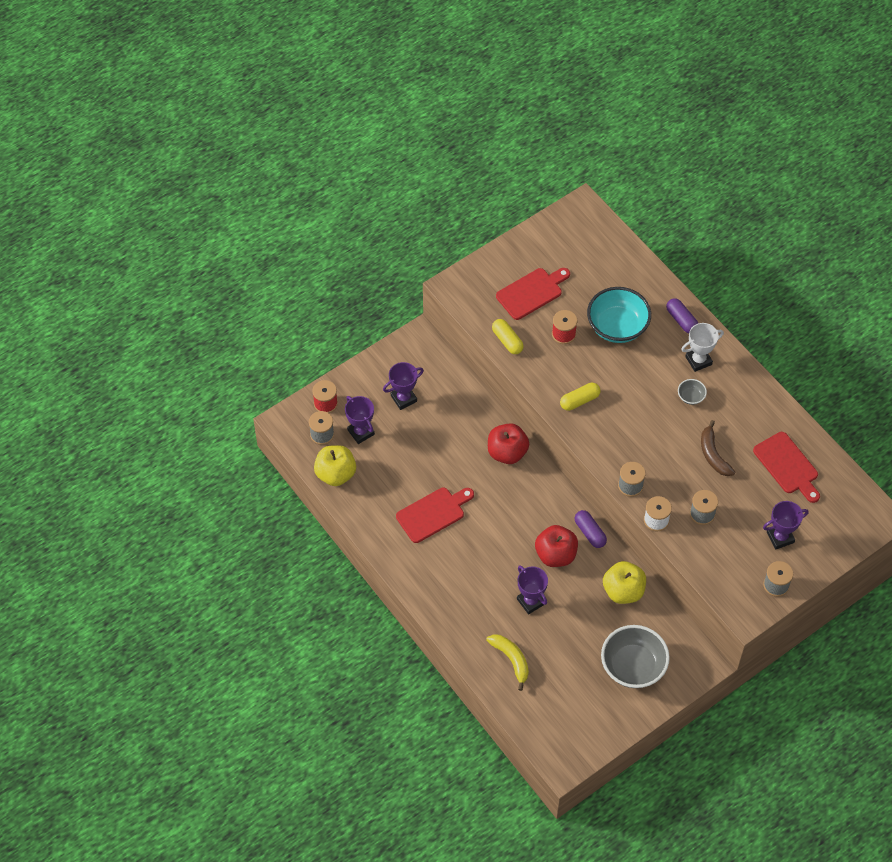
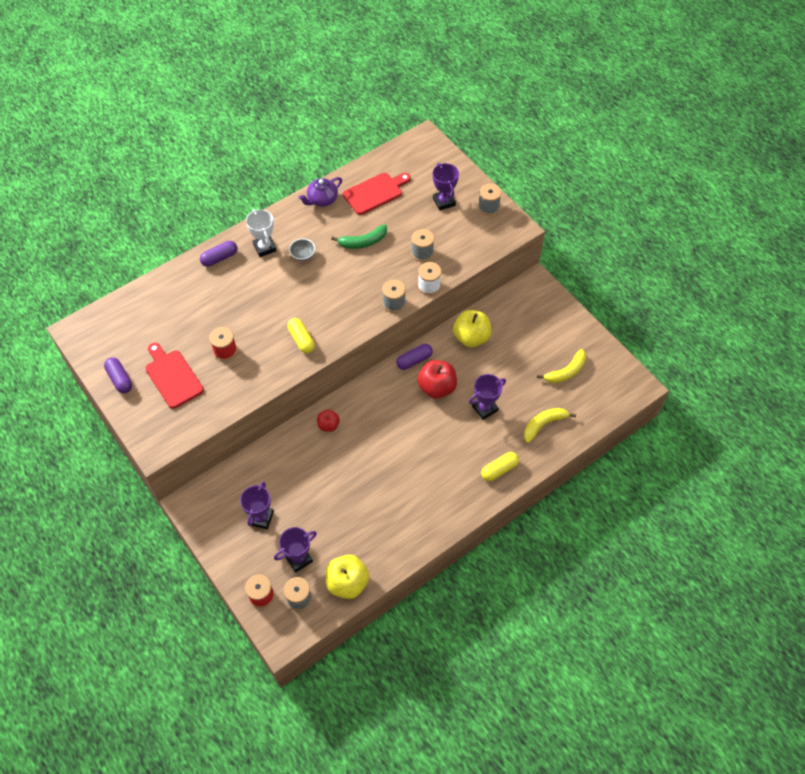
camera: 90 degrees left, 0 degrees up
purple trophy [383,362,424,410] -> purple trophy turned 45 degrees clockwise [240,481,274,529]
red cutting board [396,488,474,543] -> none
red apple [488,423,529,464] -> red apple [317,410,340,432], size x0.57
yellow capsule [492,319,524,354] -> yellow capsule moved to [481,452,519,481]
turquoise bowl [587,287,651,343] -> none
grey bowl [601,625,670,688] -> none
brown banana [701,420,735,476] -> green banana [331,224,387,249]
none -> purple capsule [104,358,132,393]
none -> purple teapot [299,177,342,207]
none -> yellow banana [537,349,586,383]

